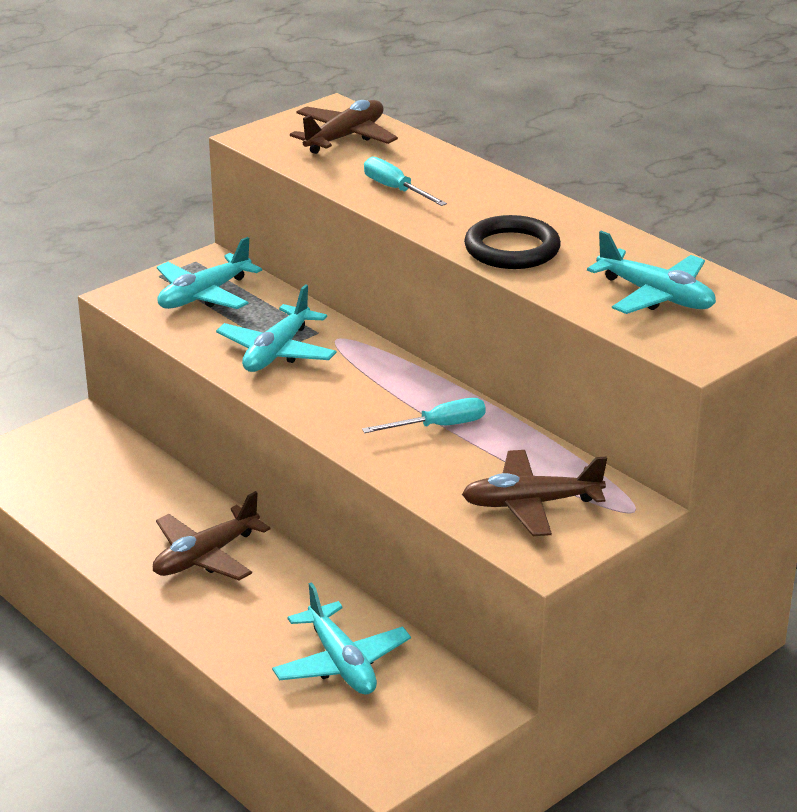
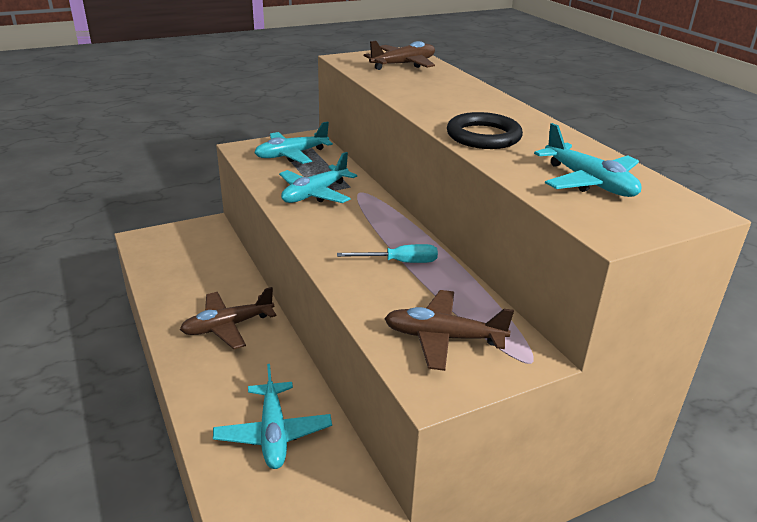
camera: 15 degrees right, 0 degrees up
turquoise screwdriver [364,157,447,206] -> none

